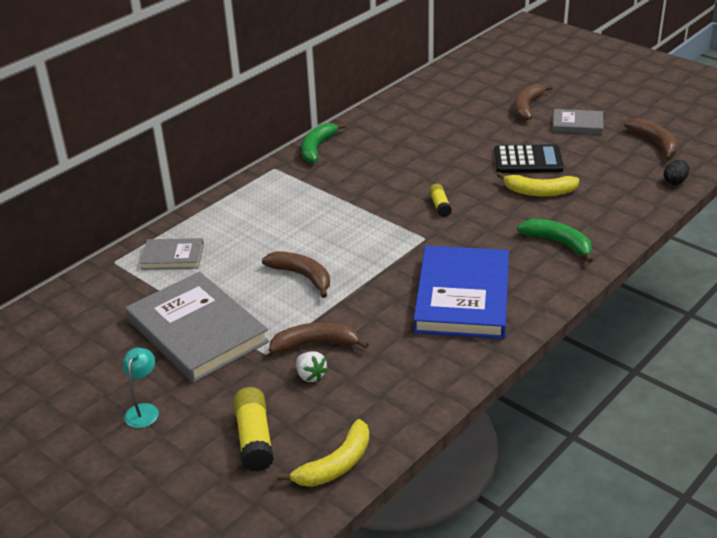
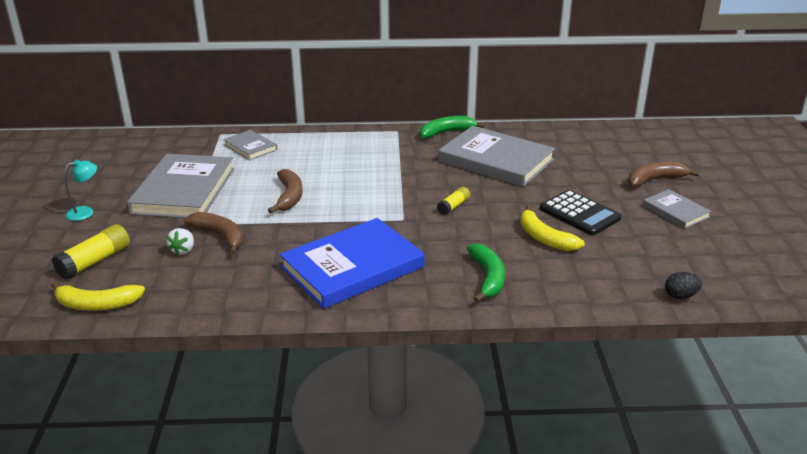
camera: 45 degrees right, 5 degrees down
brown banana [624,118,678,160] -> none
none -> grey book [438,126,555,187]

